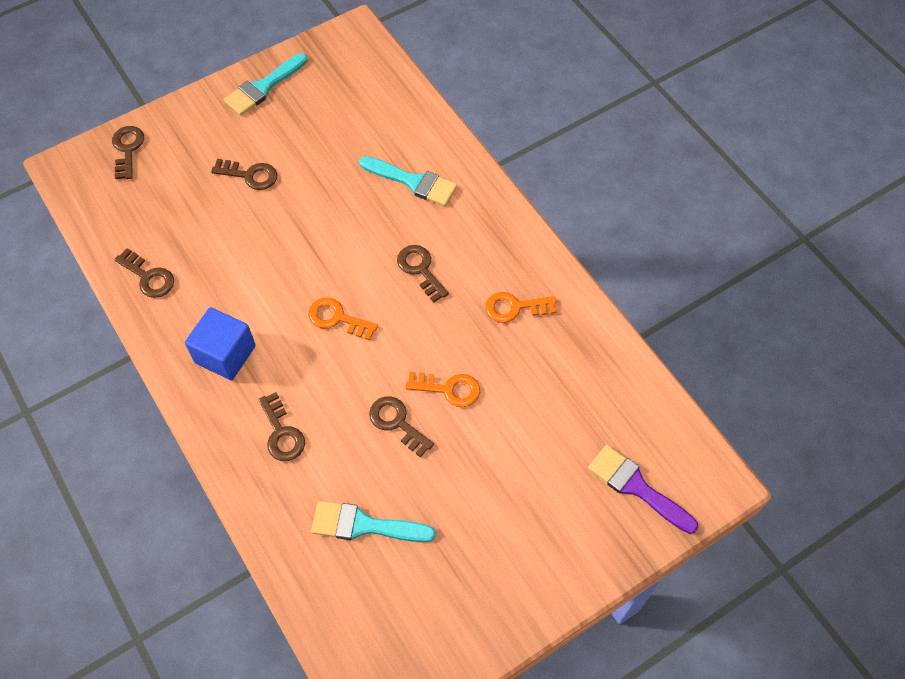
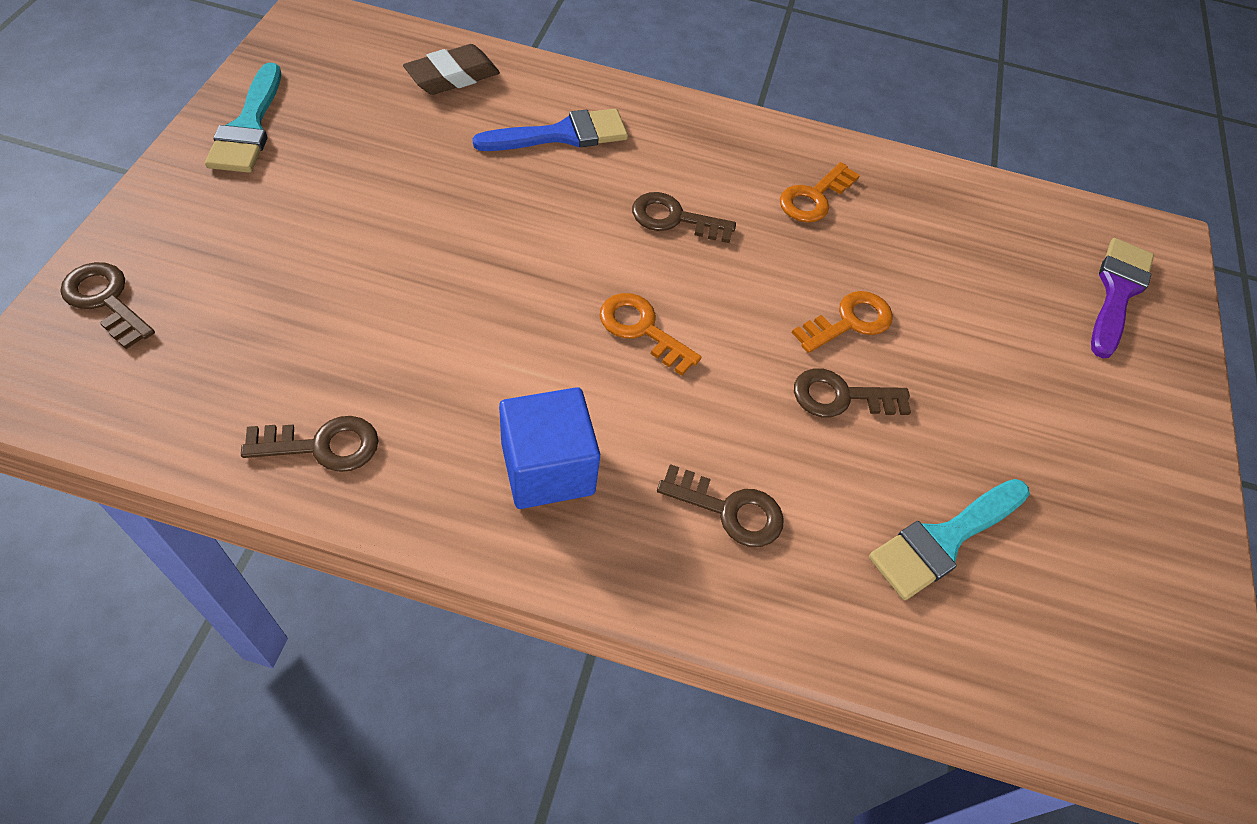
camera: 50 degrees left, 5 degrees down
brown key [211,159,277,190] -> none
orange key [308,298,378,340] -> orange key turned 60 degrees clockwise [600,293,702,376]
turquoise brush [359,156,457,206] -> blue brush [473,109,628,151]
purple brush [588,445,699,534] -> purple brush turned 120 degrees clockwise [1091,238,1154,359]
none -> brown eraser [403,44,500,95]

